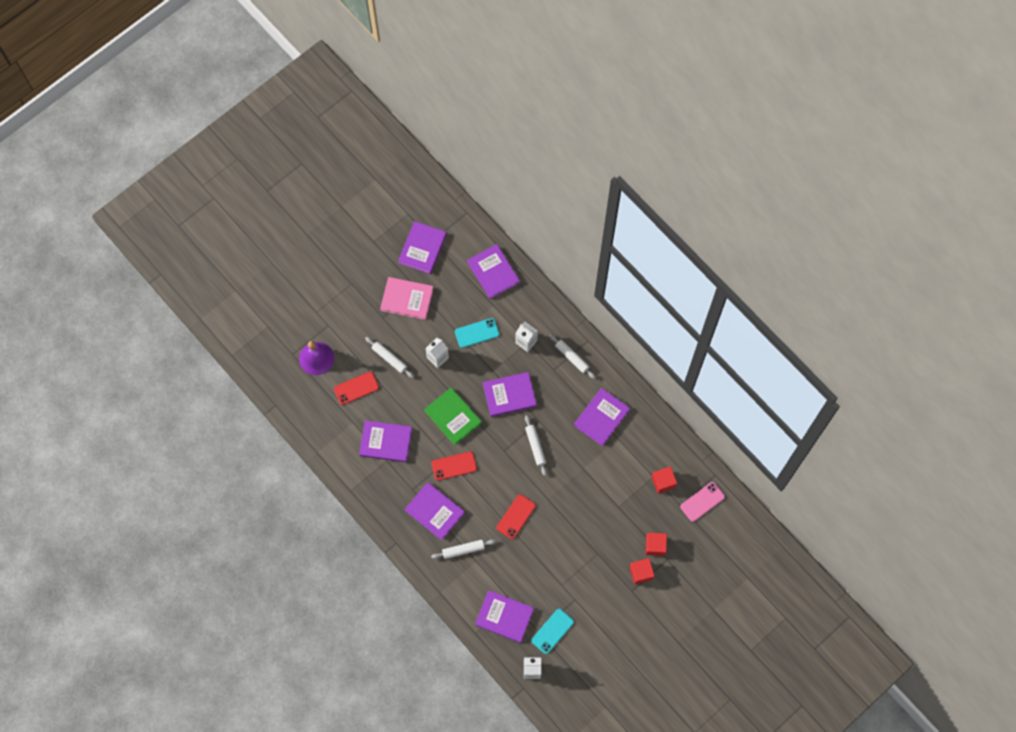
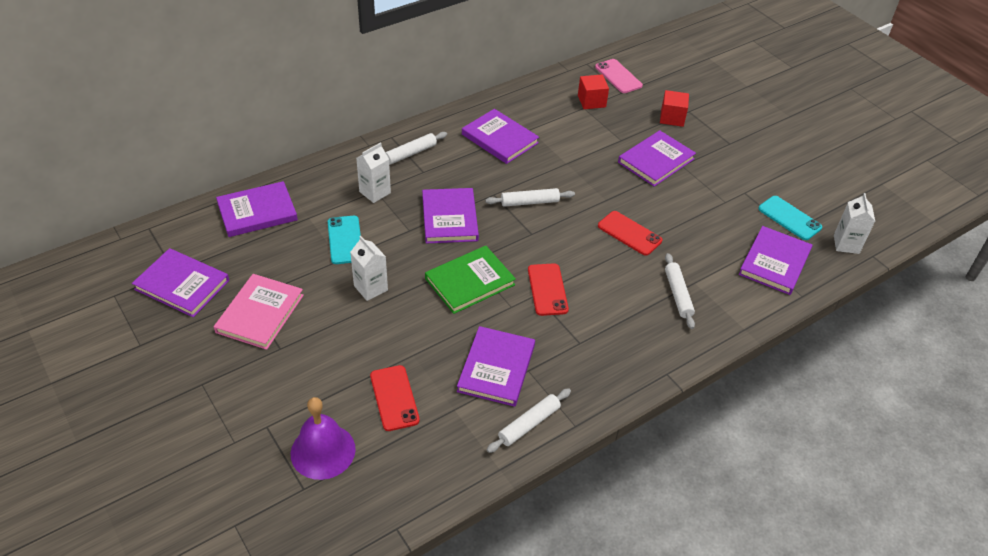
camera: 85 degrees left, 25 degrees down
white rolling pin [365,337,414,378] -> white rolling pin moved to [487,388,571,453]
purple book [405,482,465,540] -> purple book moved to [618,130,696,187]
red cube [629,558,655,585] -> none

